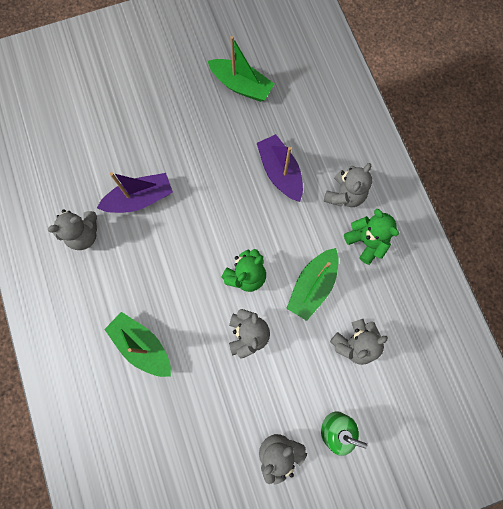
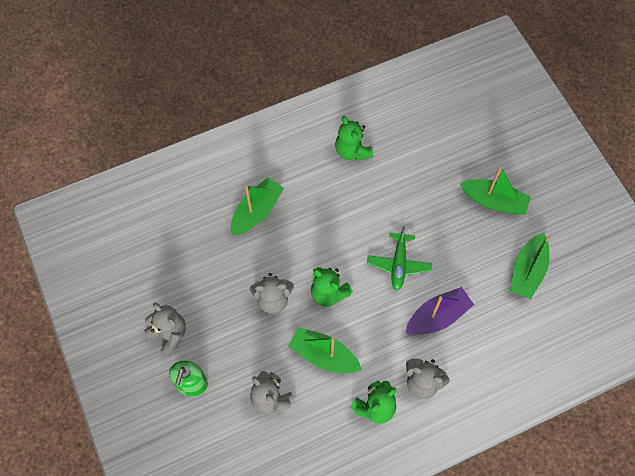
camera: 85 degrees right, 10 degrees down
grey teddy bear [48,209,97,250] -> green teddy bear [335,116,373,161]
purple boat [97,172,173,213] -> none
none -> green plane [367,226,432,290]
none -> green boat [460,166,531,215]

